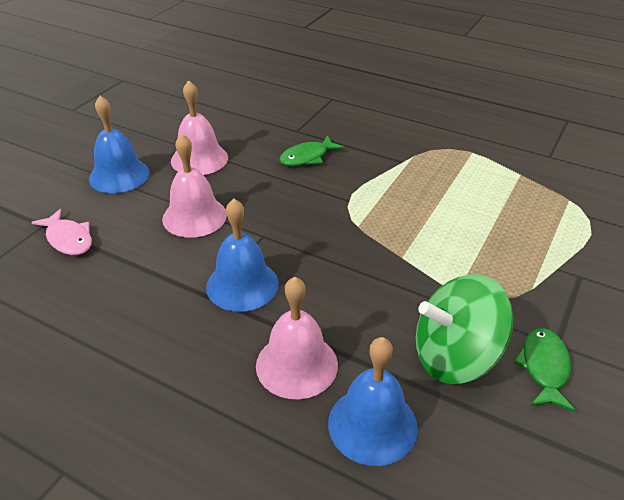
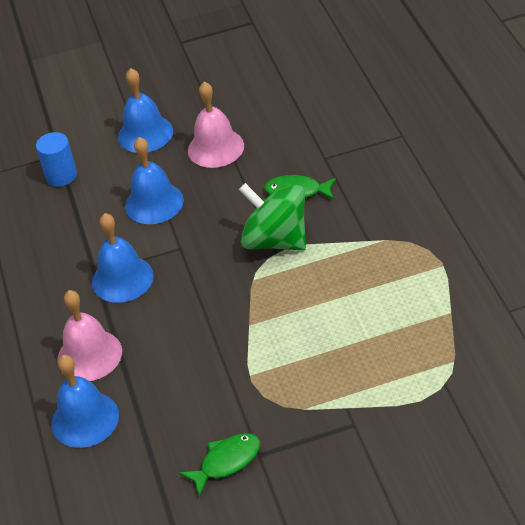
camera: 50 degrees right, 5 degrees up
pink fish [31,209,92,255] -> blue cylinder [36,132,77,187]
pink bell [162,134,227,238] -> blue bell [125,137,184,224]
green spinning top [416,274,513,384] -> green spinning top moved to [239,183,306,250]

